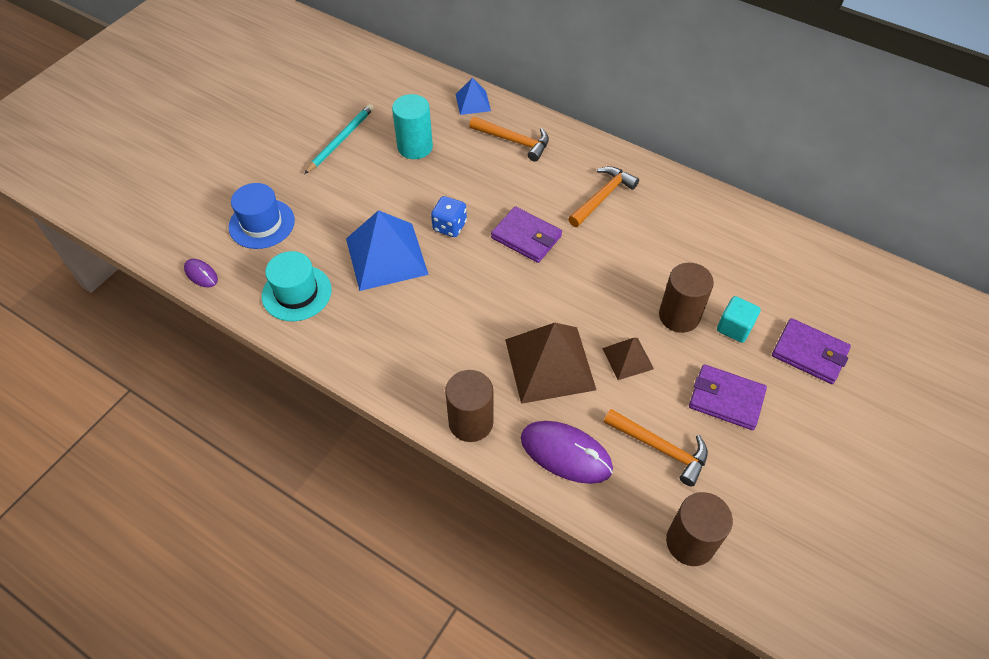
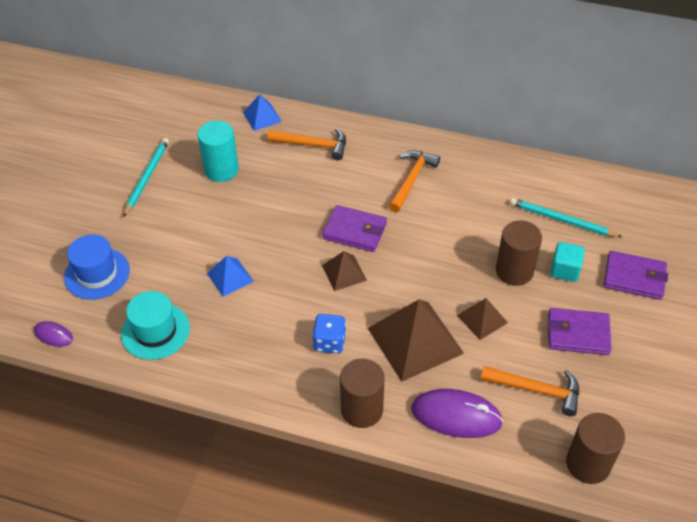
camera: 15 degrees left, 5 degrees down
blue pyramid [346,210,429,291] -> blue pyramid [207,256,254,297], size x0.52
blue dice [431,196,467,237] -> blue dice moved to [312,314,346,354]
none -> brown pyramid [322,251,367,291]
none -> turquoise pencil [510,198,622,237]

